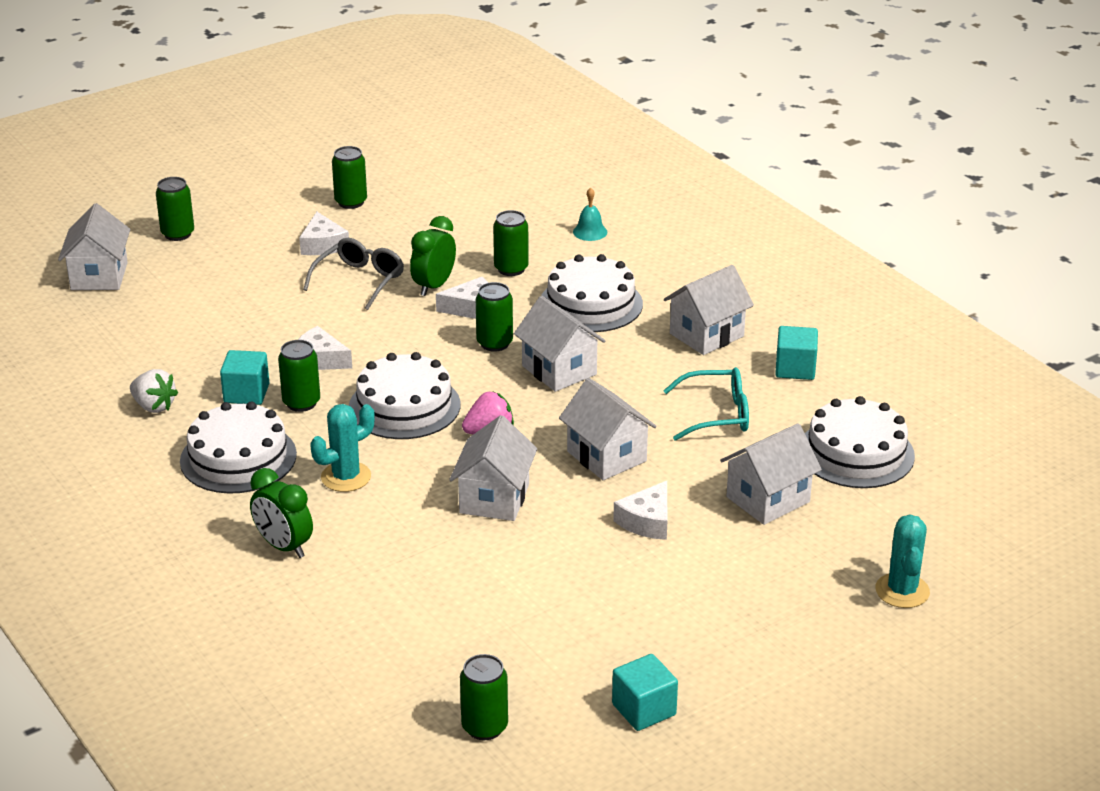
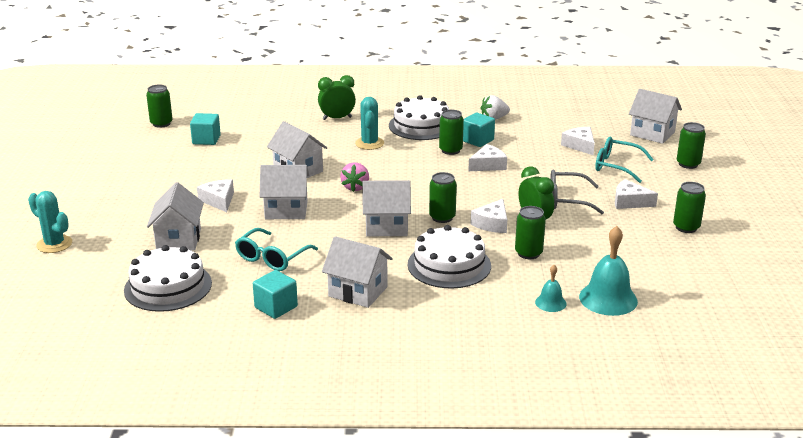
camera: 125 degrees right, 5 degrees down
grey glasses [303,238,404,310] -> grey glasses turned 120 degrees clockwise [550,170,604,214]
white cake [349,352,460,439] -> none
turquoise cube [612,654,678,731] -> turquoise cube moved to [190,113,221,145]
white house [664,265,754,355] -> white house turned 60 degrees counterclockwise [322,236,393,308]
none -> white cheese [561,127,595,155]
none -> turquoise bell [579,226,638,316]
none -> turquoise glasses [595,137,654,183]

